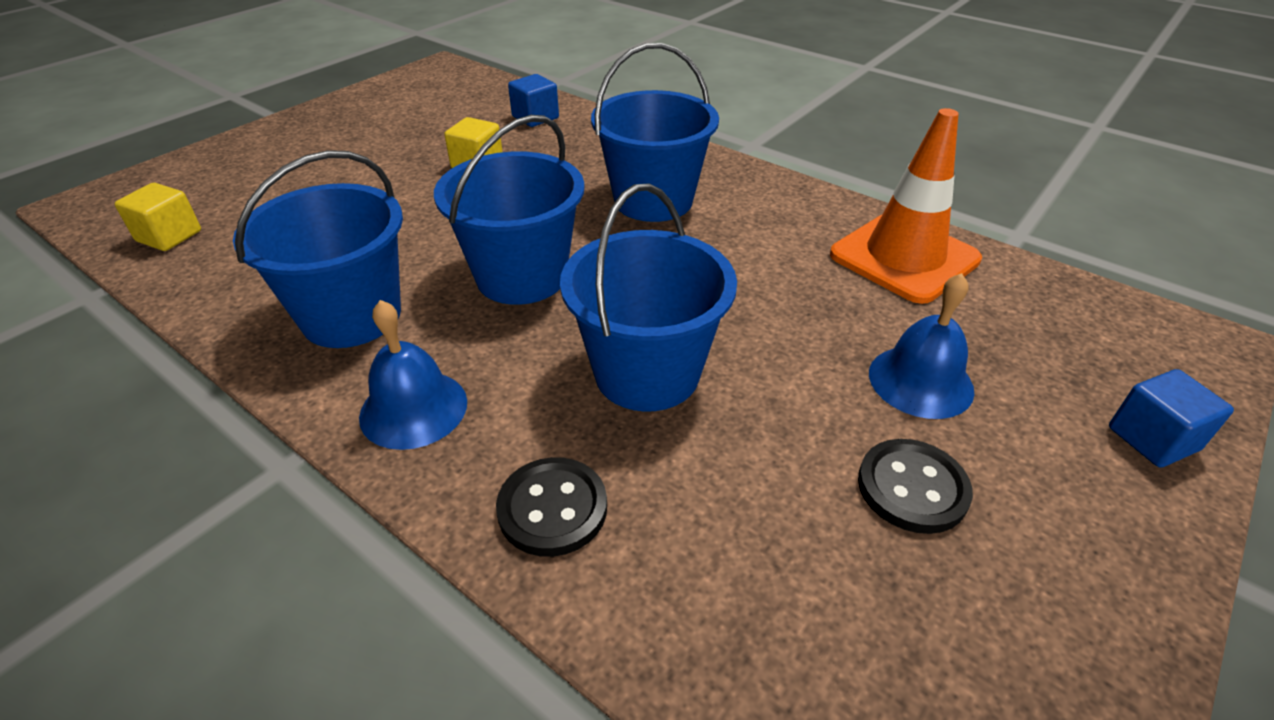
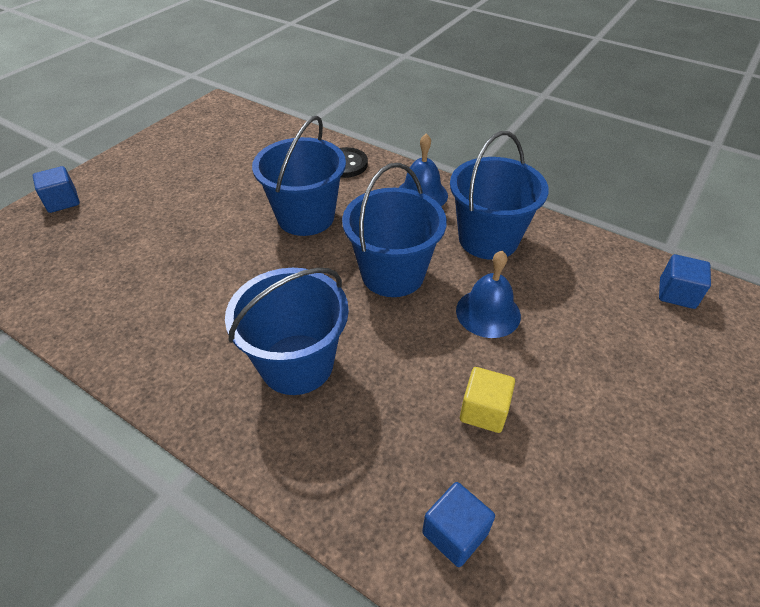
camera: 175 degrees right, 5 degrees up
yellow cube [115,183,201,251] -> blue cube [659,254,711,309]
orange traffic cone [830,108,982,304] -> none
black button [858,439,973,534] -> none
blue bell [869,273,975,419] -> blue bell moved to [456,251,521,338]

